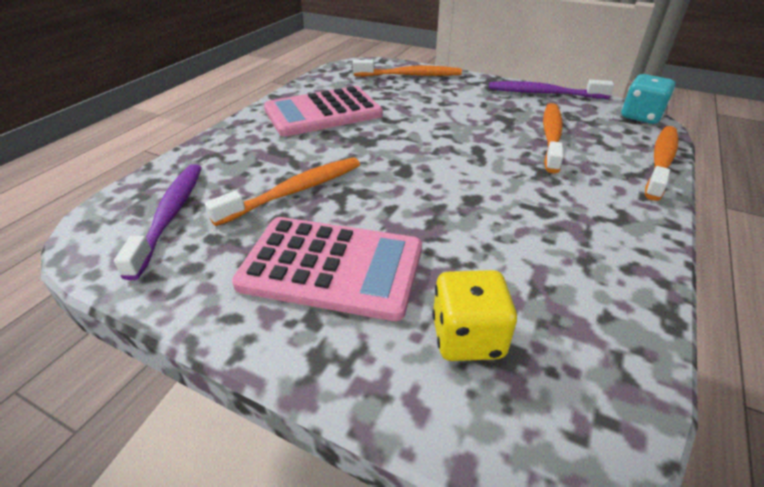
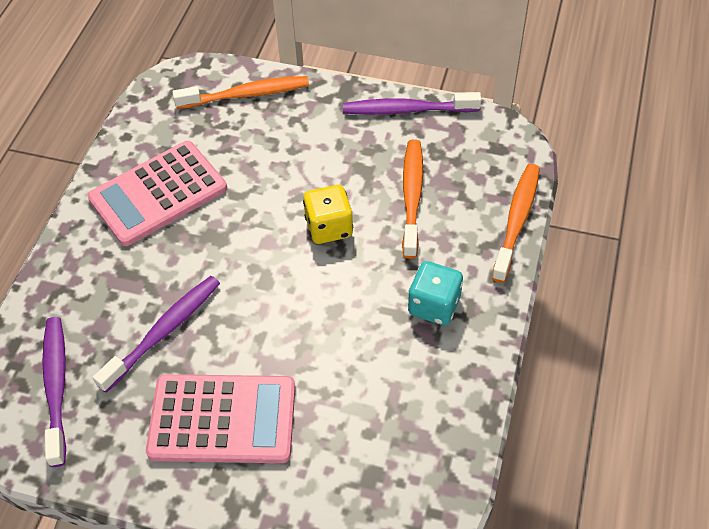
camera: 10 degrees left, 15 degrees up
orange toothbrush [205,157,360,226] -> purple toothbrush [93,276,220,393]
yellow dice [432,270,517,361] -> yellow dice moved to [303,185,353,244]
turquoise dice [622,74,675,124] -> turquoise dice moved to [408,261,463,325]

